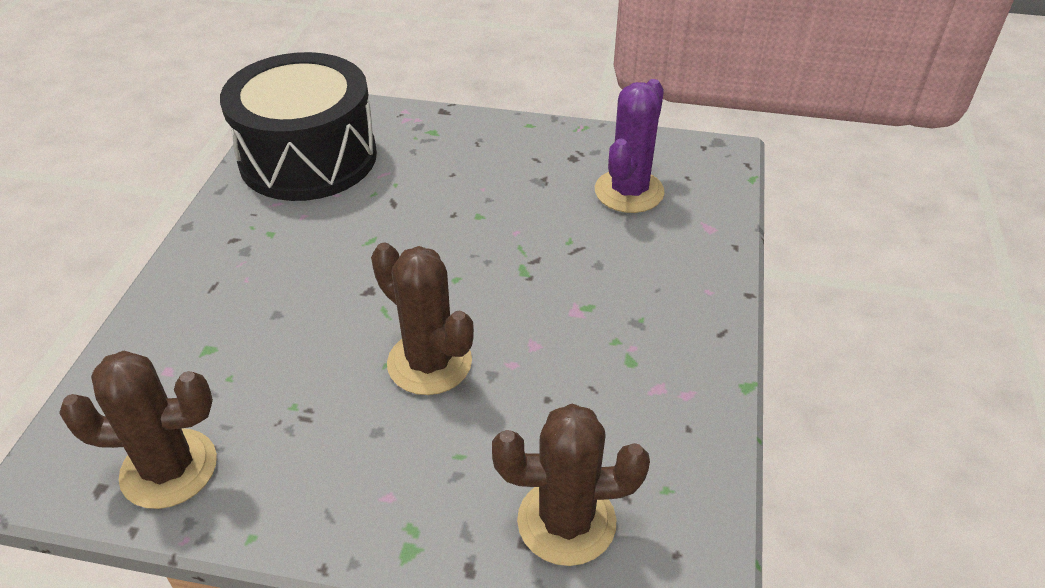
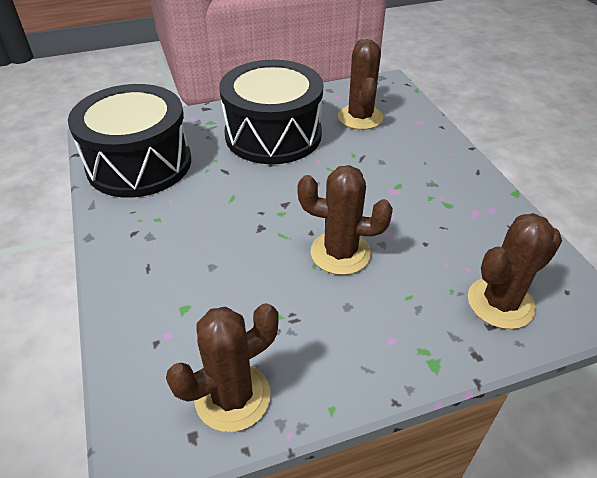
camera: 30 degrees left, 0 degrees up
purple cactus [595,79,665,213] -> brown cactus [338,39,383,130]
none -> black drum [219,60,323,164]

